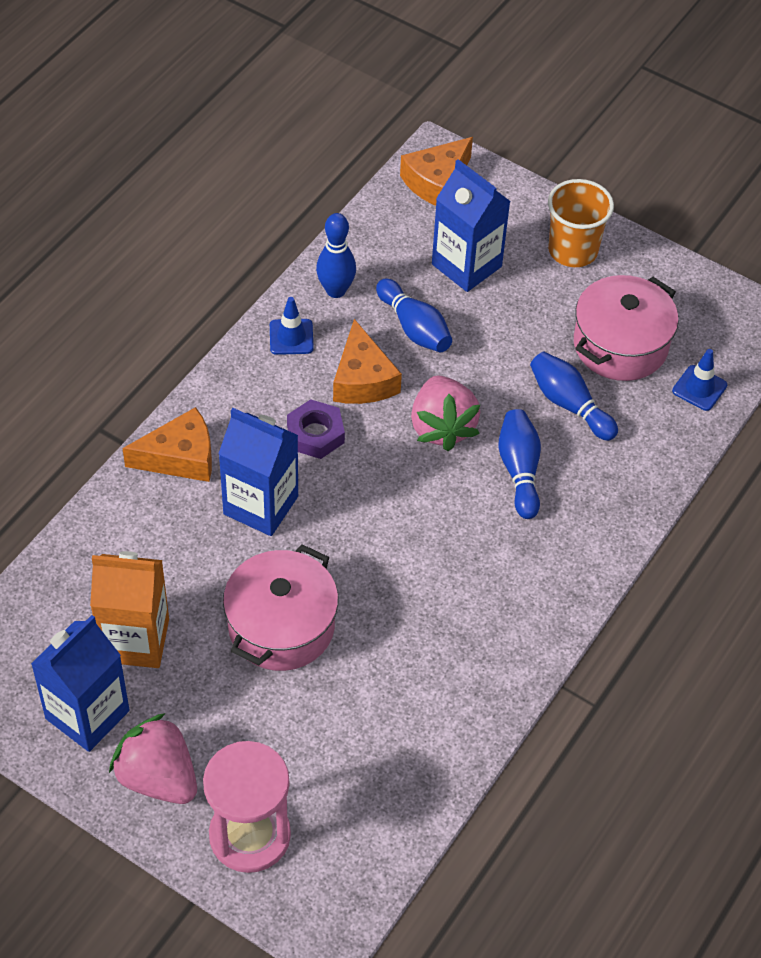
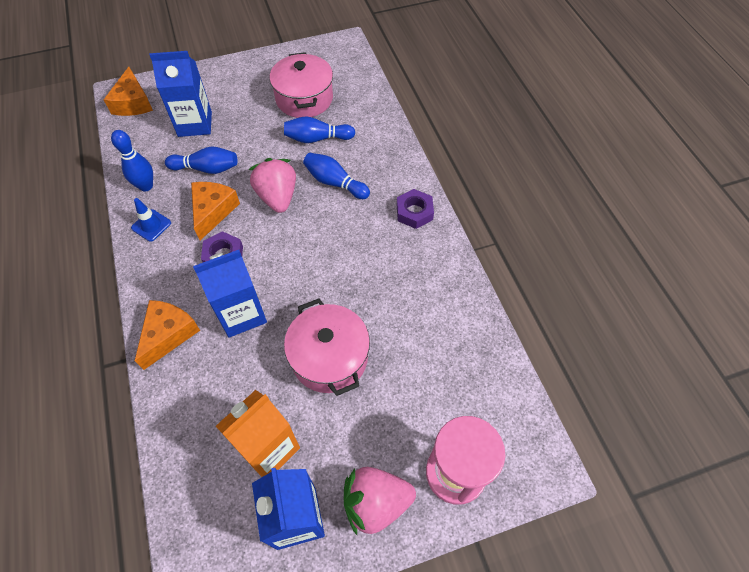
camera: 50 degrees left, 5 degrees up
orange cheese [333,319,402,404] -> orange cheese turned 105 degrees counterclockwise [191,182,240,240]
pink strawberry [411,376,480,451] -> pink strawberry turned 135 degrees counterclockwise [249,158,296,213]
orange cup [548,179,614,267] -> none
blue traffic cone [672,349,727,411] -> none
none -> purple nut [397,189,434,229]

